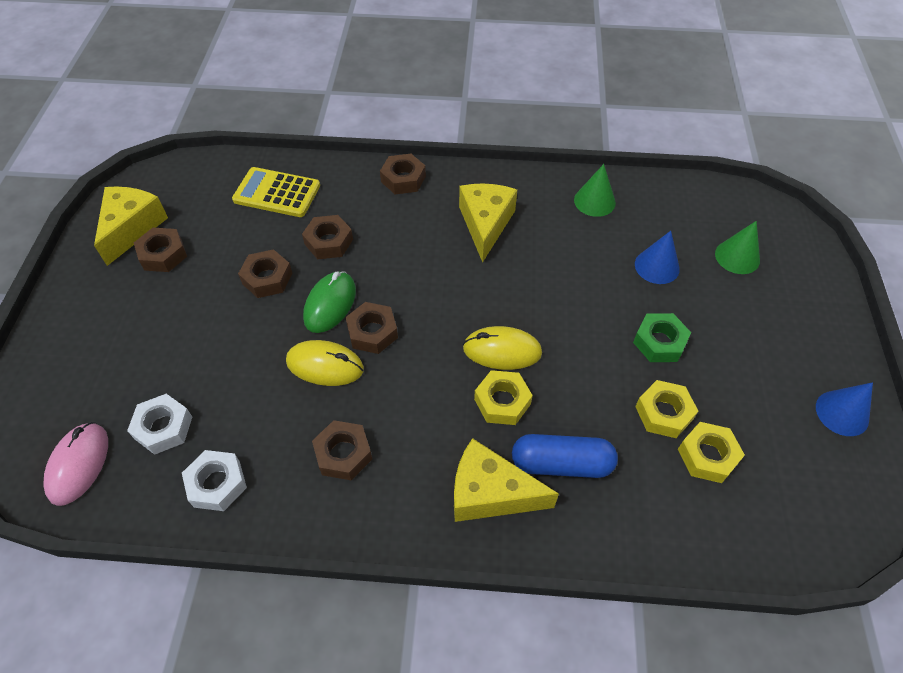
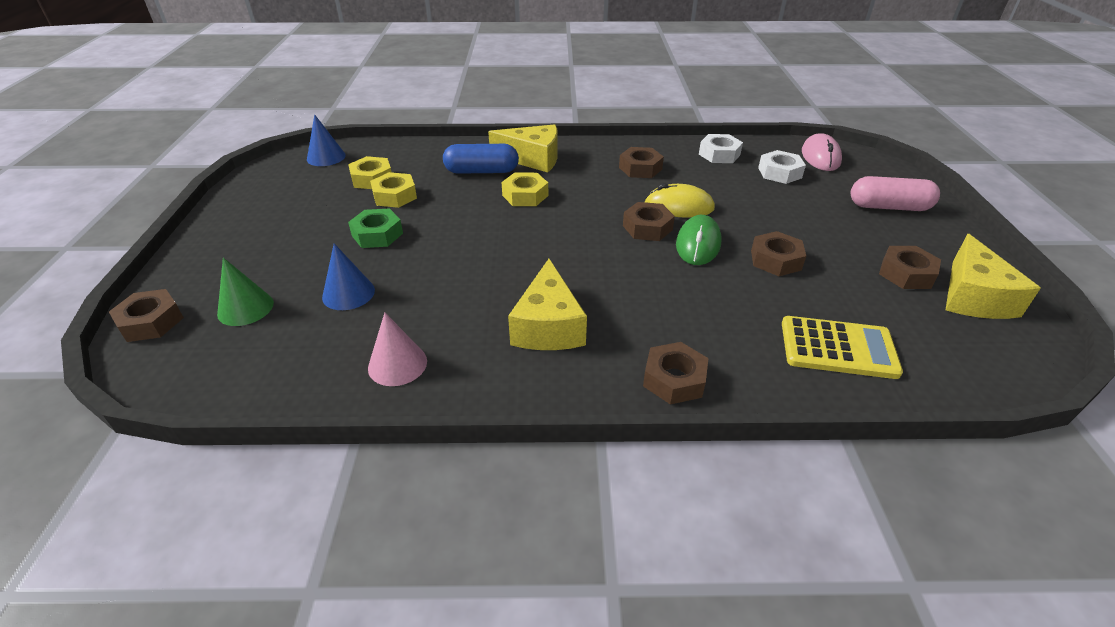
camera: 175 degrees right, 15 degrees down
brown nut [302,215,353,259] -> brown nut moved to [109,289,184,342]
yellow mouse [463,326,542,370] -> none
green cone [574,164,616,217] -> pink cone [368,312,427,386]
blue cone [816,382,873,436] -> blue cone moved to [307,114,346,166]
none -> pink capsule [851,176,940,211]

